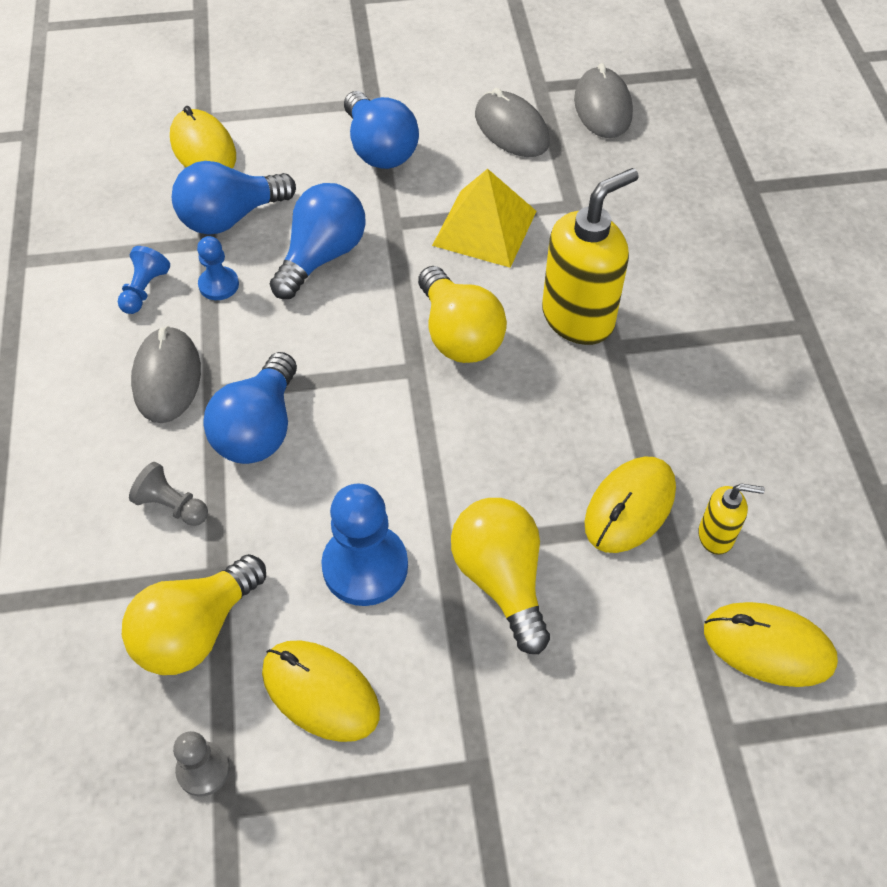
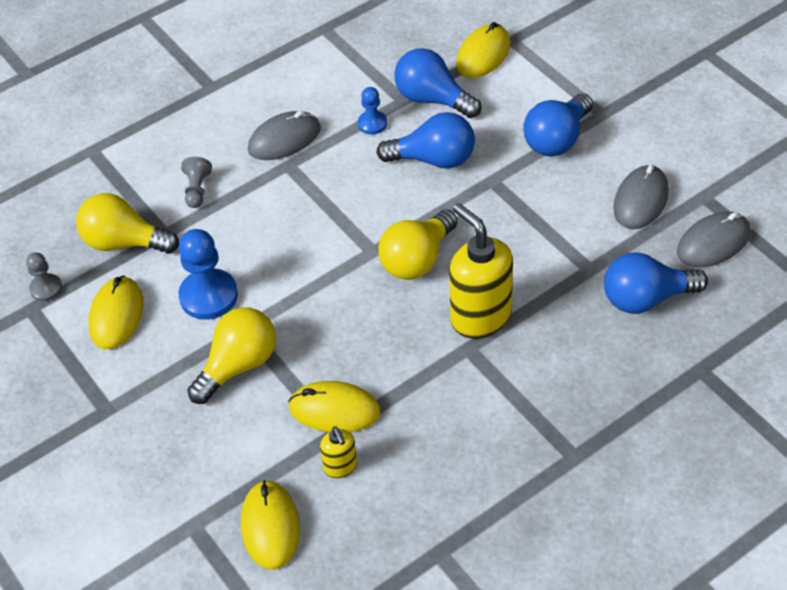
camera: 65 degrees right, 5 degrees down
blue pawn [118,246,170,314] -> none
blue light bulb [203,352,297,464] -> blue light bulb moved to [604,252,708,314]
yellow pyramid [432,169,536,268] -> none
yellow soap dispenser [542,168,639,345] -> yellow soap dispenser turned 150 degrees counterclockwise [449,203,513,339]

